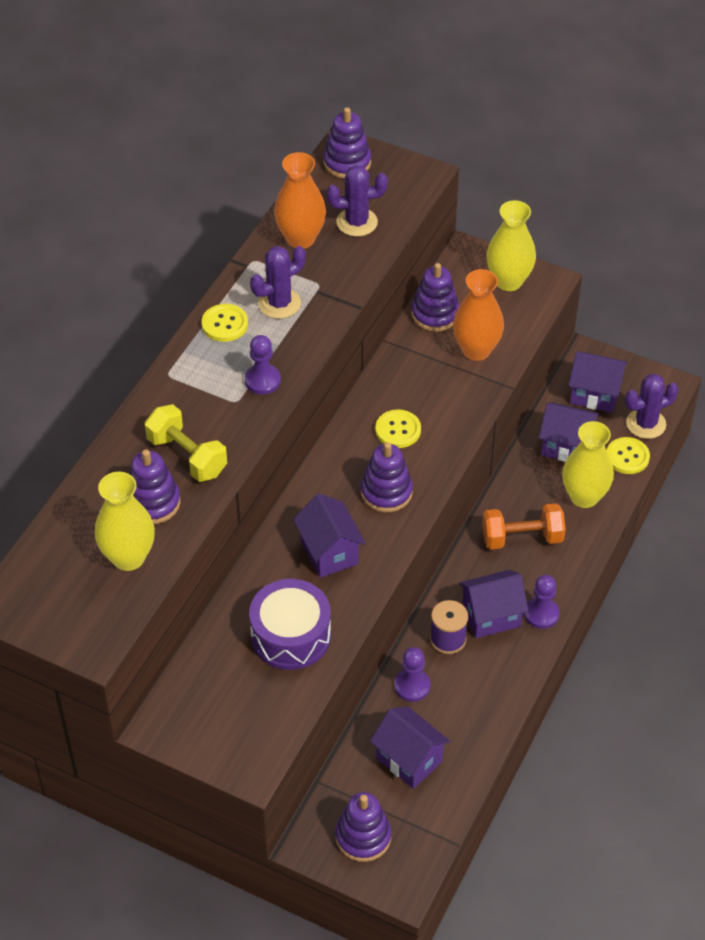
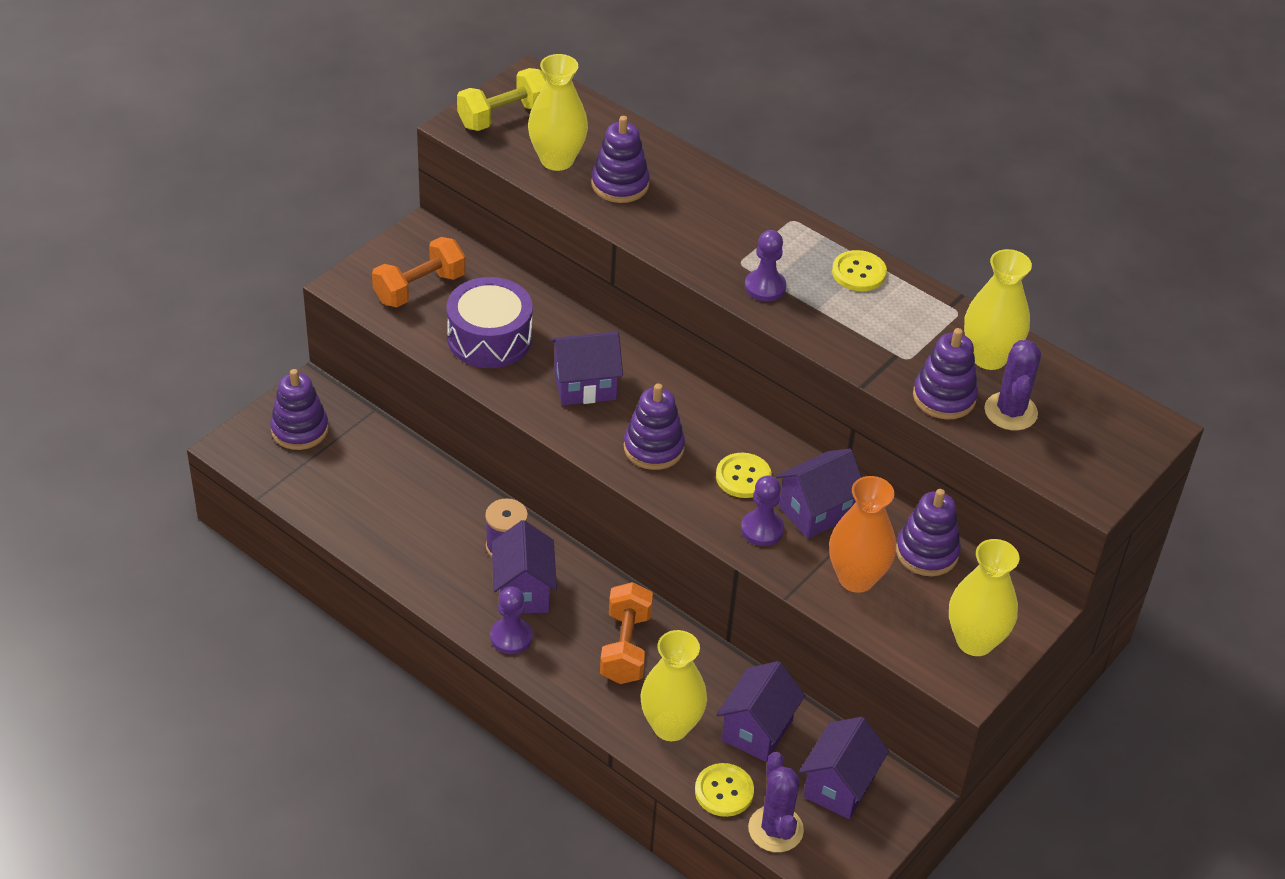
camera: 100 degrees right, 5 degrees down
yellow dumbbell [145,404,227,482] -> yellow dumbbell moved to [457,68,546,131]
purple cactus [250,246,306,319] -> none
orange vase [274,152,326,249] -> yellow vase [964,249,1032,370]
purple stacking toy [323,107,371,179] -> purple stacking toy moved to [913,328,978,419]
purple house [370,707,450,789] -> purple house moved to [776,449,862,539]
purple pawn [394,647,430,702] -> purple pawn moved to [741,476,784,546]
none -> orange dumbbell [372,237,466,307]

